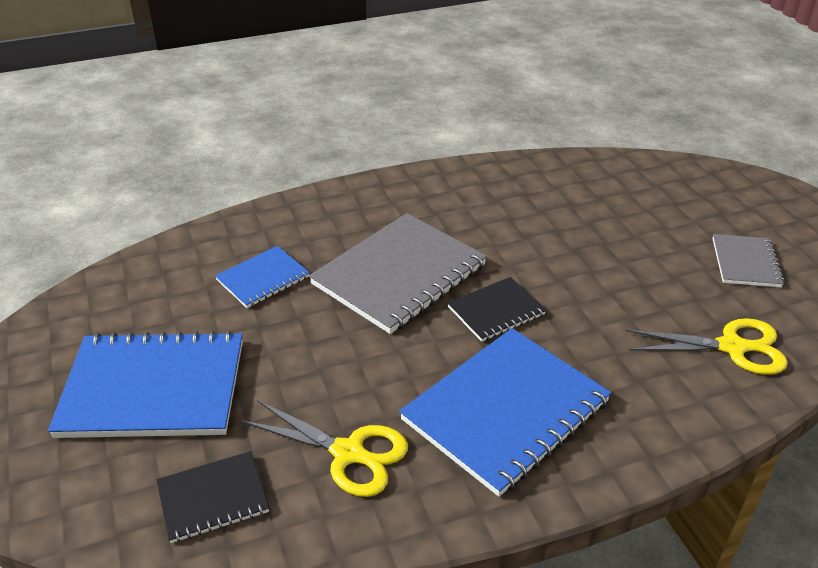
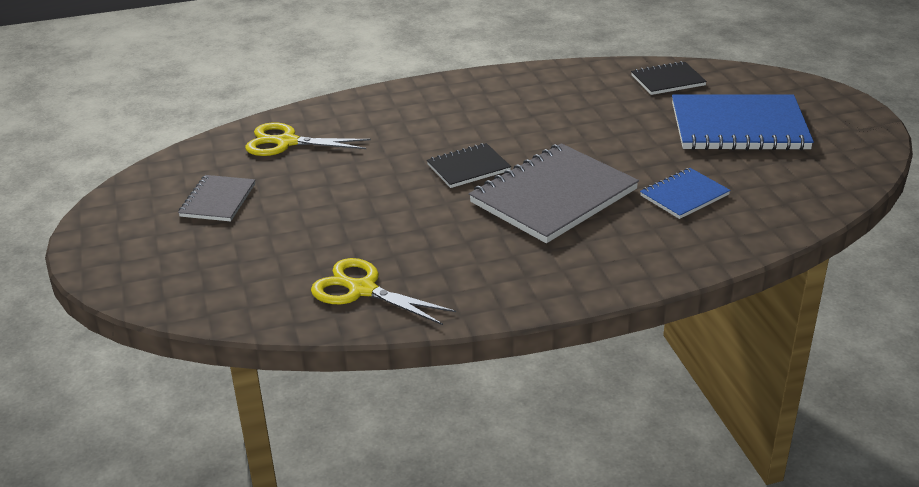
camera: 175 degrees left, 5 degrees down
yellow scissors [241,400,408,497] -> yellow scissors moved to [311,258,456,325]
blue notebook [399,328,611,497] -> none

